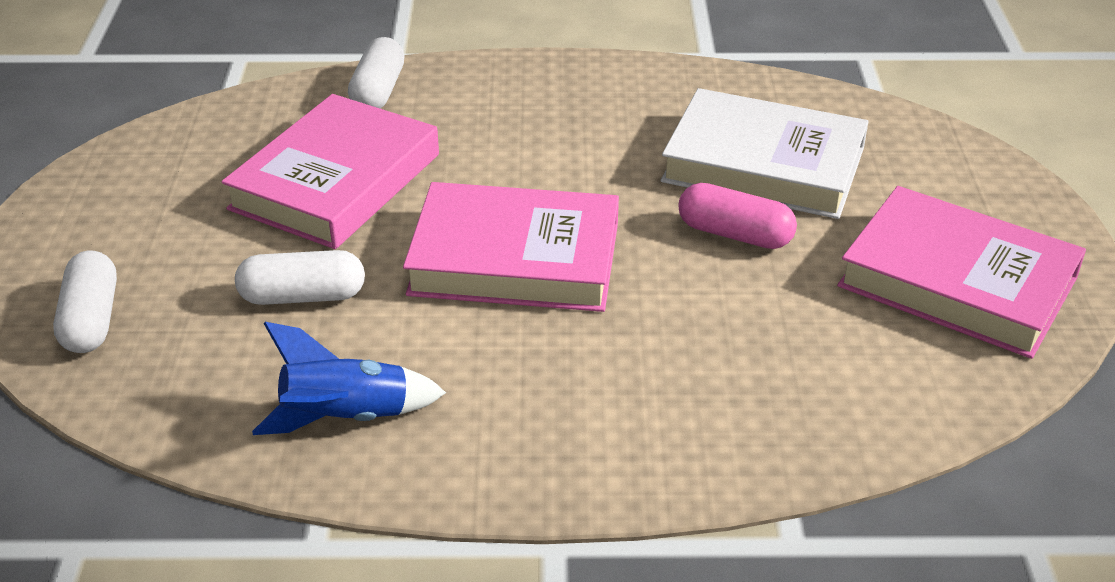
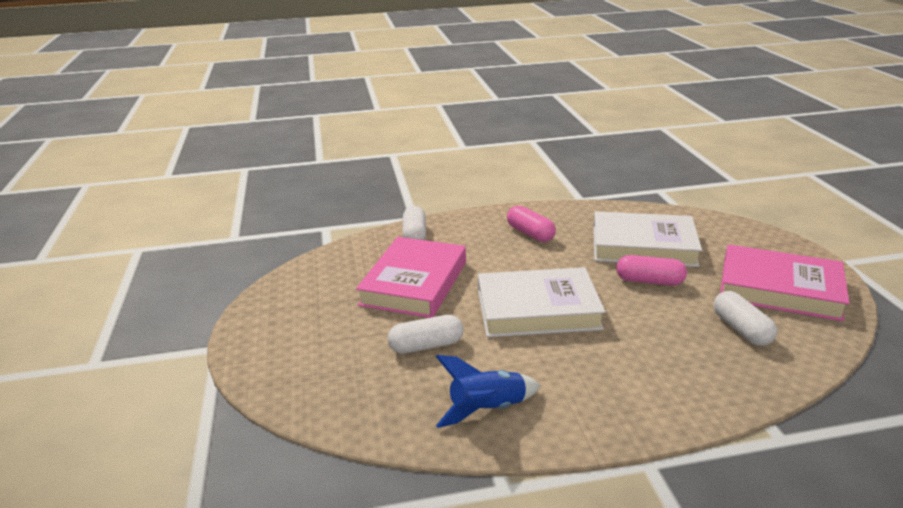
camera: 10 degrees left, 10 degrees down
white capsule [53,250,117,353] -> white capsule moved to [714,291,777,346]
pink book [403,182,619,312] -> white book [478,267,605,337]
none -> pink capsule [507,206,556,242]

